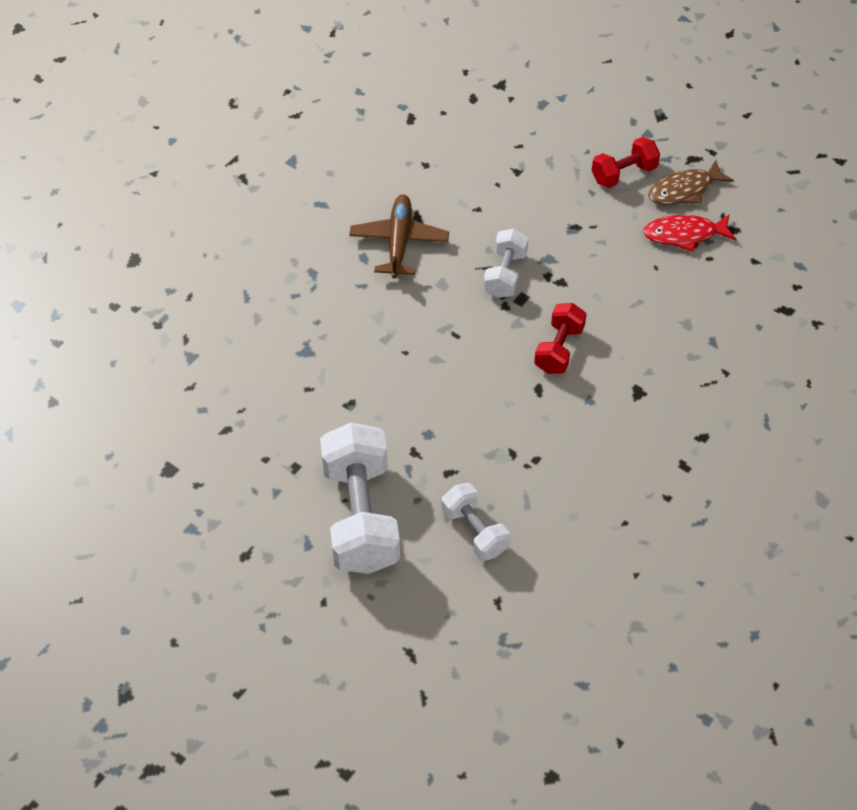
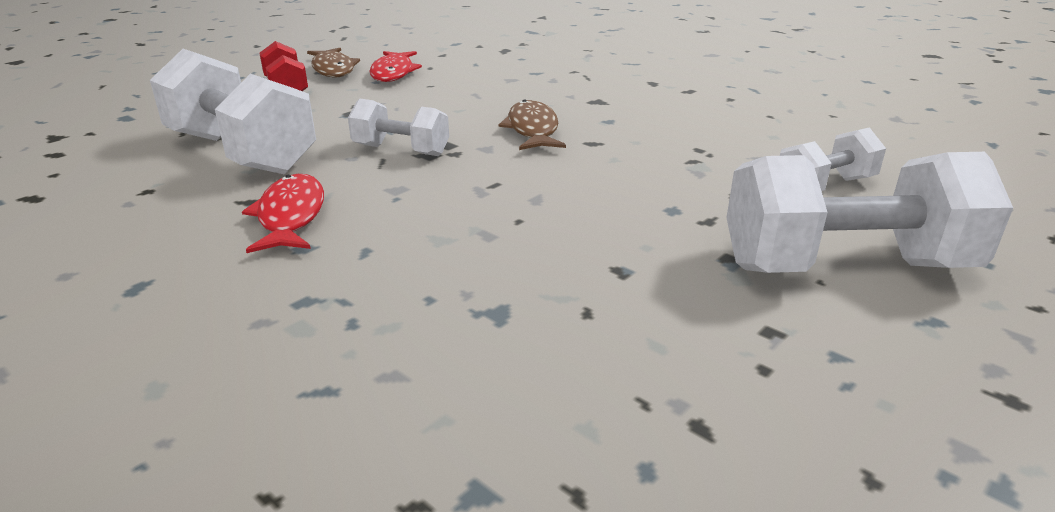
camera: 85 degrees left, 25 degrees down
brown plane [349,194,449,278] -> red fish [242,174,324,253]
red dumbbell [534,303,587,374] -> brown fish [498,99,566,150]
none -> white dumbbell [150,49,316,175]

